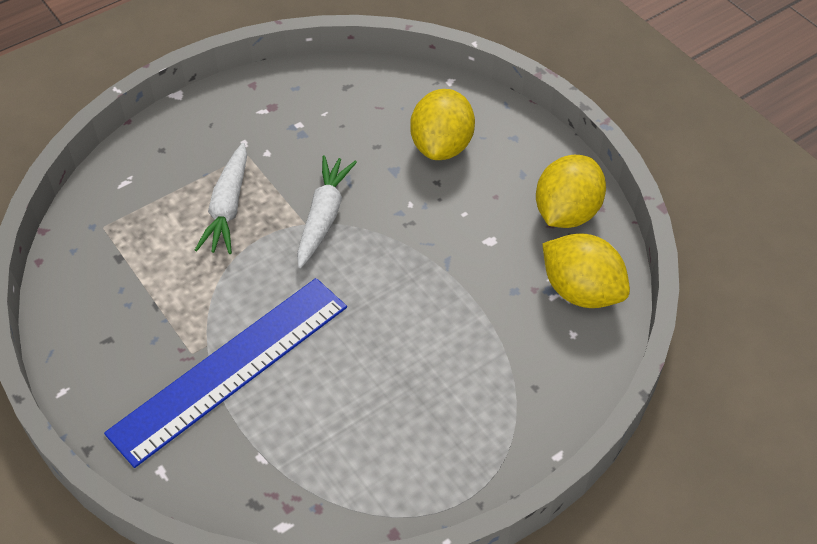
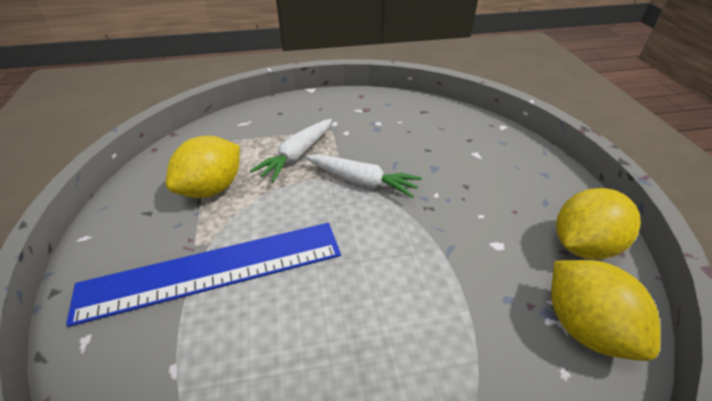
camera: 25 degrees right, 10 degrees down
white carrot [297,155,357,268] -> white carrot turned 75 degrees clockwise [305,154,422,198]
yellow lemon [410,89,475,160] -> yellow lemon moved to [166,136,240,198]

